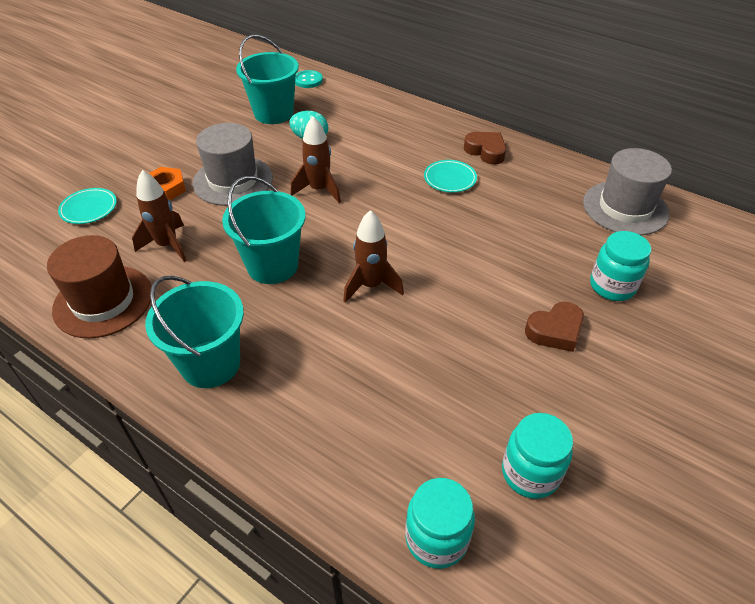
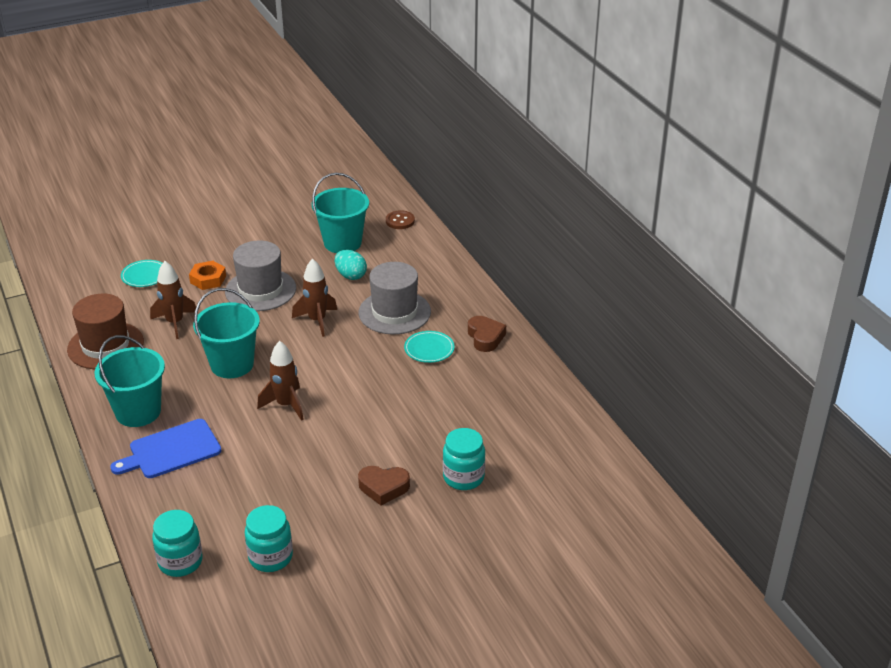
camera: 30 degrees right, 10 degrees down
turquoise button [295,70,323,88] -> brown button [386,210,415,229]
grey hat [583,148,672,235] -> grey hat moved to [359,262,431,334]
none -> blue cutting board [110,419,221,478]

